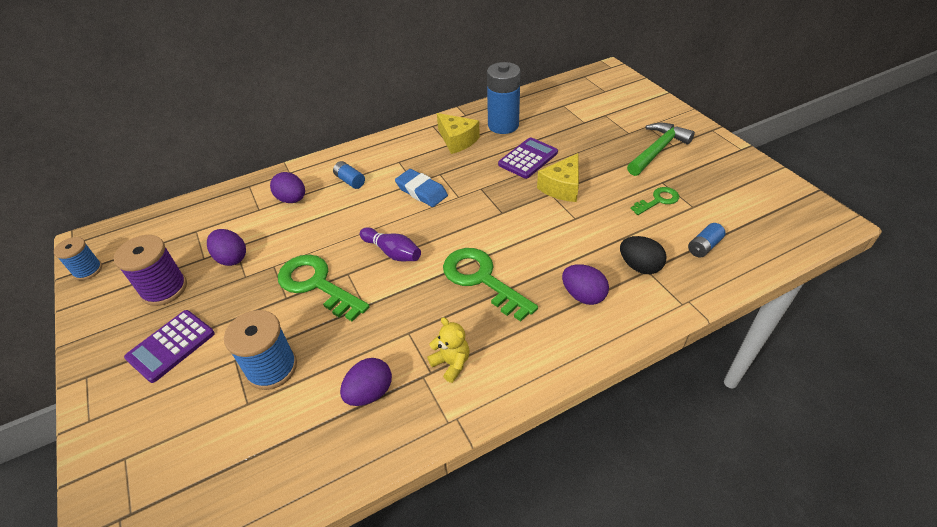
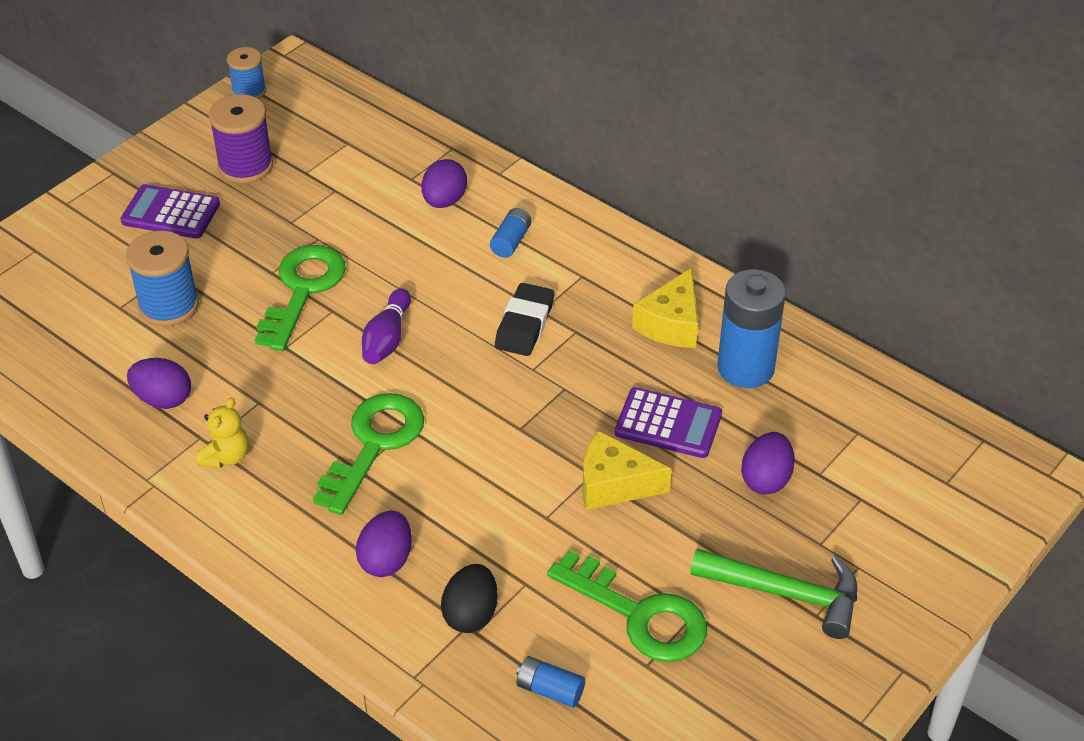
camera: 65 degrees right, 0 degrees up
purple egg [207,229,246,266] -> purple egg moved to [741,432,795,494]
blue eraser [395,169,448,207] -> black eraser [495,283,554,356]
green key [631,187,679,215] -> green key [547,551,707,662], size x1.78

